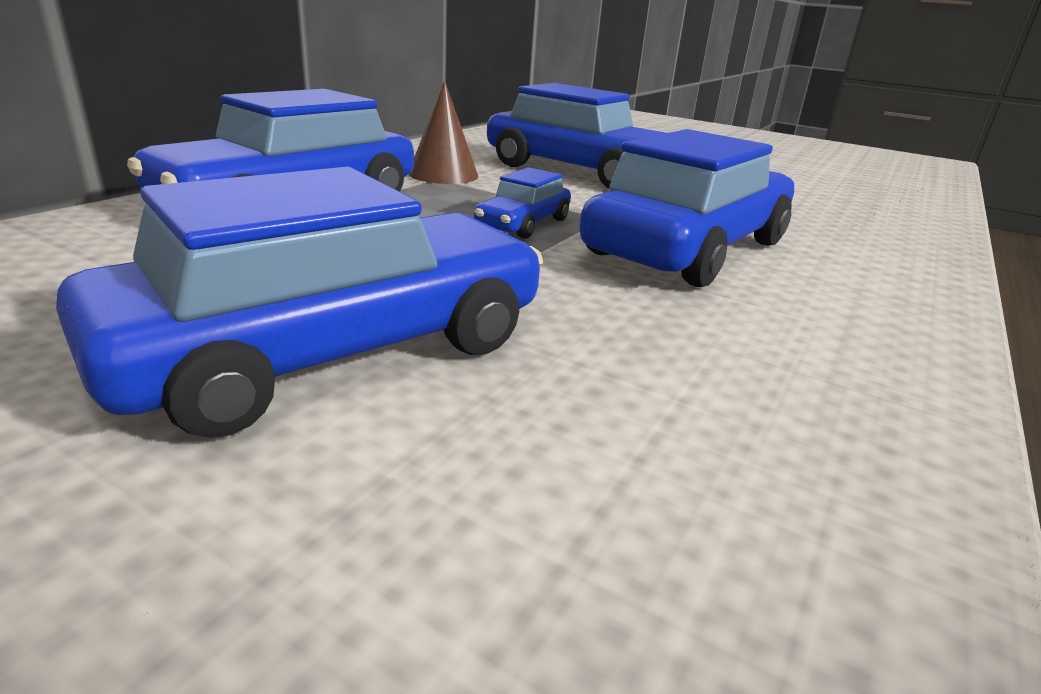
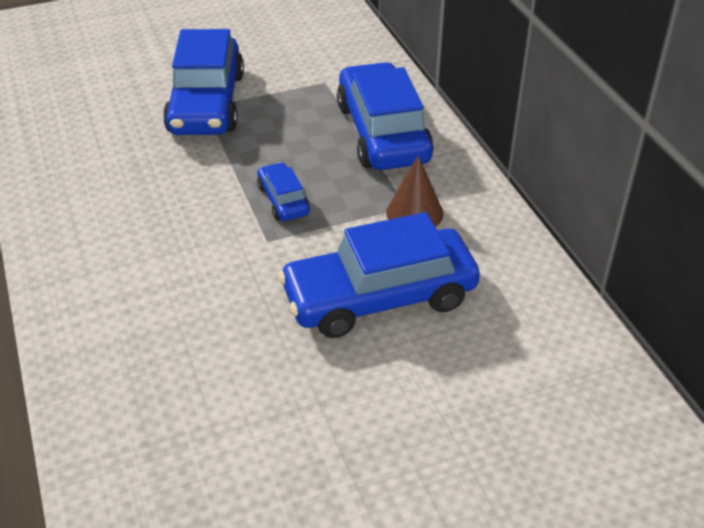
camera: 130 degrees right, 15 degrees up
blue car [579,129,794,287] -> none

